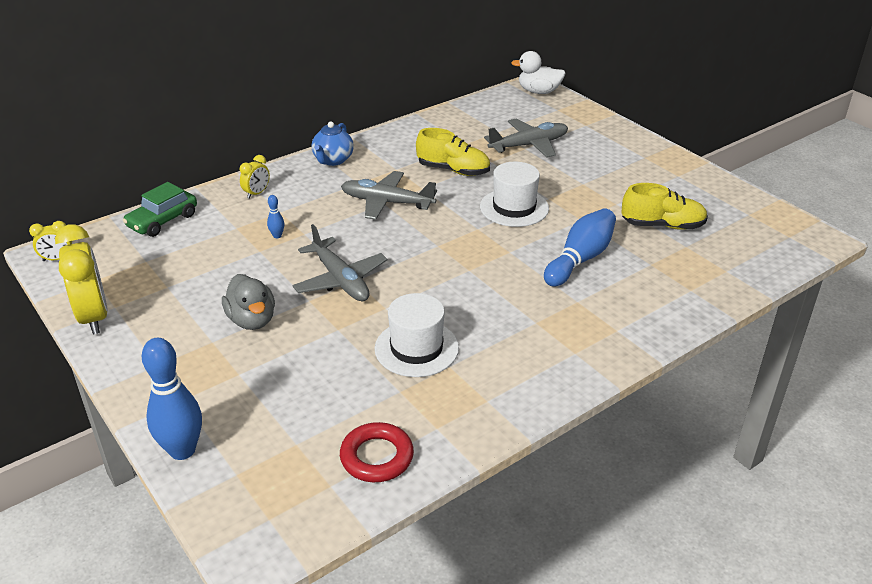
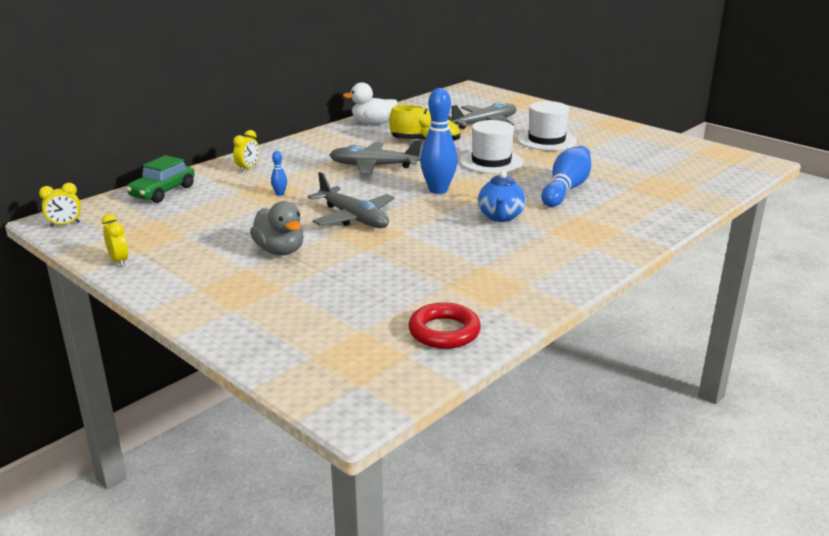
camera: 10 degrees left, 10 degrees down
yellow clock [55,224,108,335] -> yellow clock [101,214,128,267], size x0.49
blue bowling pin [142,338,202,460] -> blue bowling pin moved to [420,88,458,194]
blue teapot [311,121,354,166] -> blue teapot moved to [478,171,526,222]
white hat [375,293,459,377] -> white hat moved to [517,101,577,151]
white duck [511,51,566,94] -> white duck moved to [343,82,398,125]
yellow shoe [622,183,708,230] -> none

